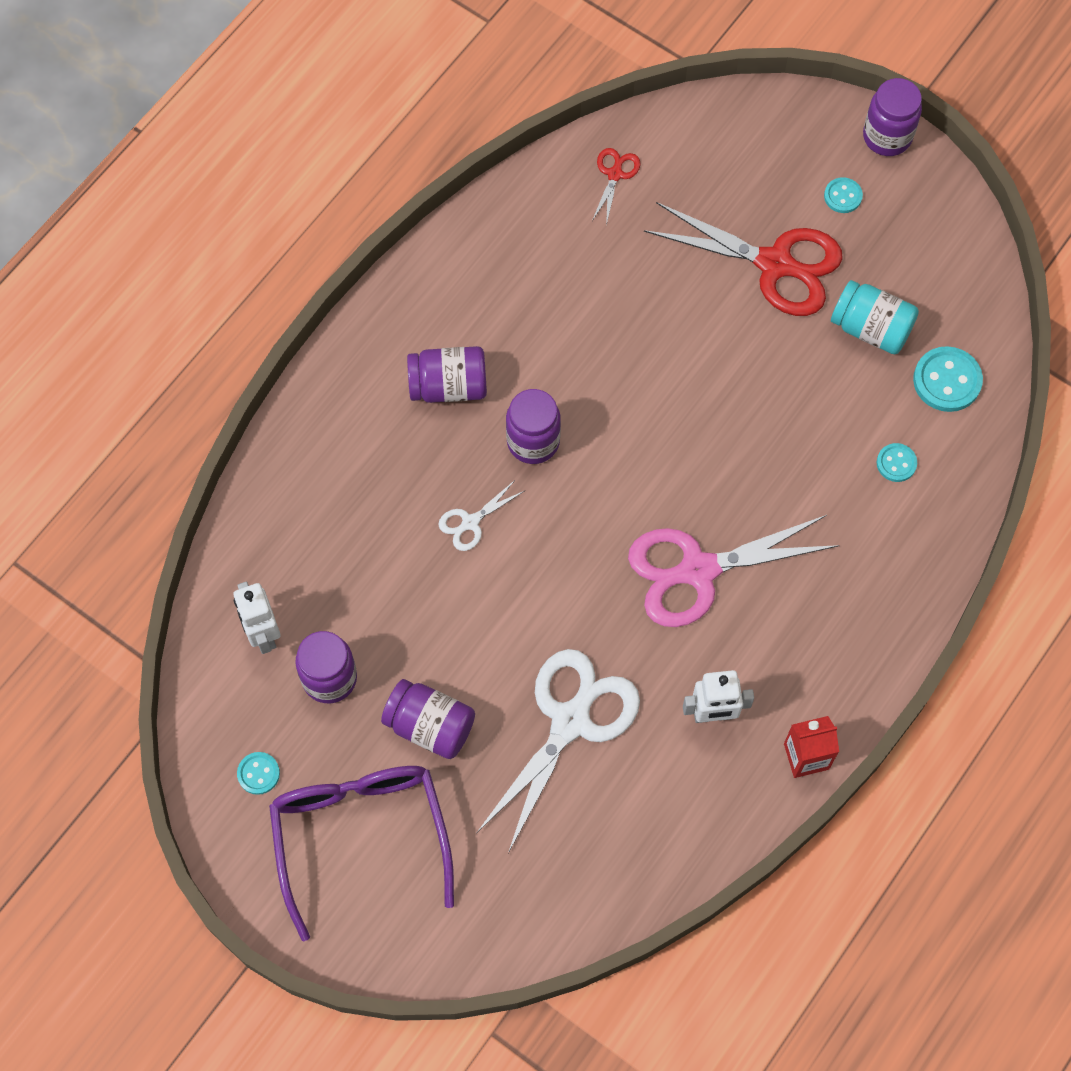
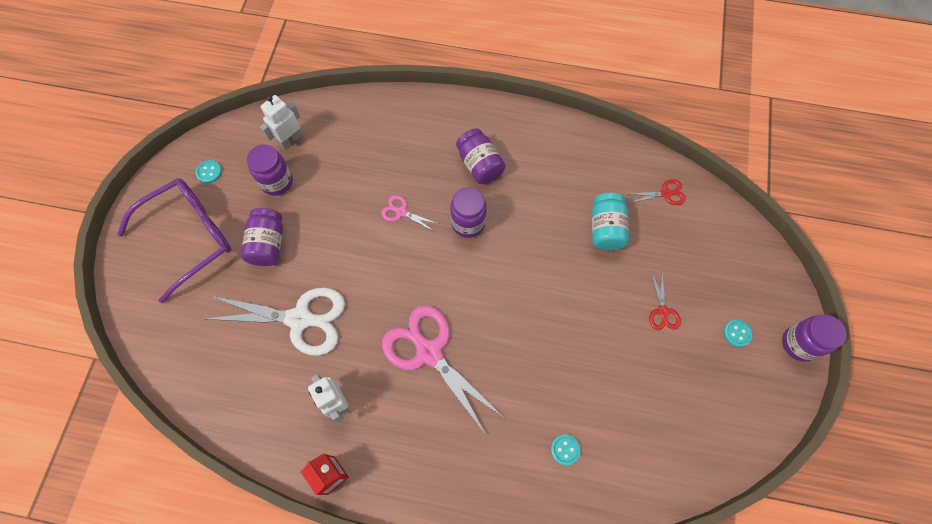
camera: 65 degrees right, 0 degrees up
white scissors [438,480,524,551] -> pink scissors [381,195,438,231]
red scissors [644,202,843,316] -> red scissors [649,273,681,330], size x0.45
turquoise jar [831,280,919,354] -> turquoise jar moved to [592,193,629,251]
turquoise button [913,346,983,412] -> none

